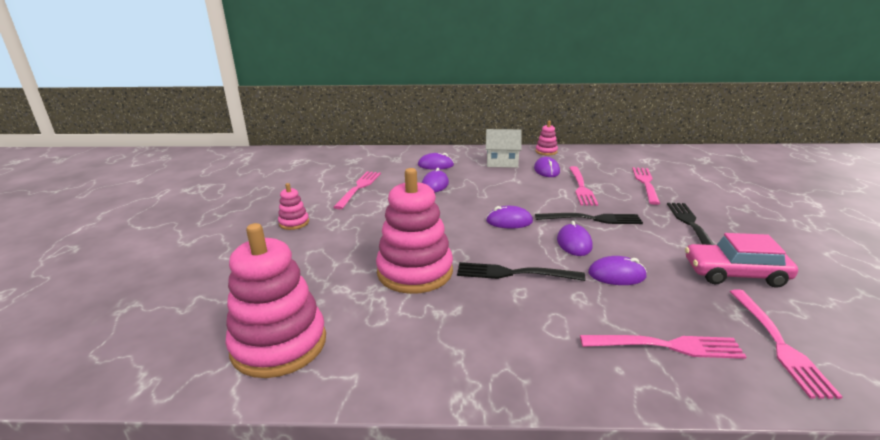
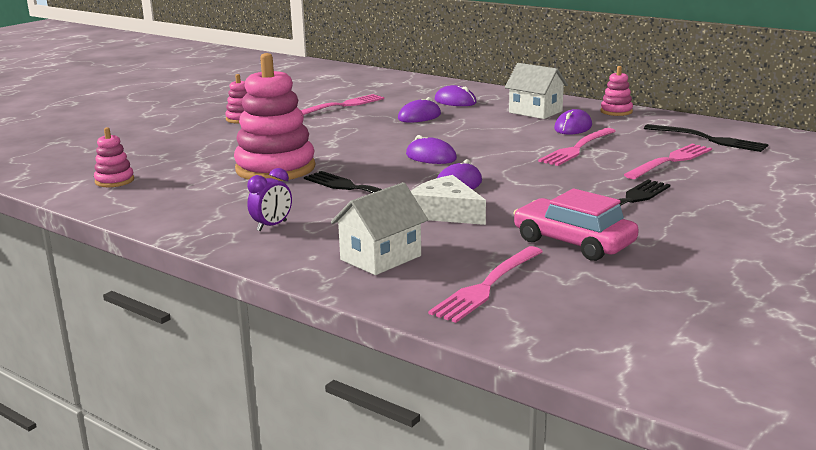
camera: 35 degrees right, 5 degrees down
pink stacking toy [226,223,326,378] -> pink stacking toy [94,127,134,187], size x0.47
black fork [535,213,643,224] -> black fork moved to [644,124,769,152]
pink fork [580,335,746,359] -> white house [331,182,428,275]
purple mouse [588,256,647,285] -> white cheese [411,175,486,225]
none -> purple clock [247,168,292,231]

